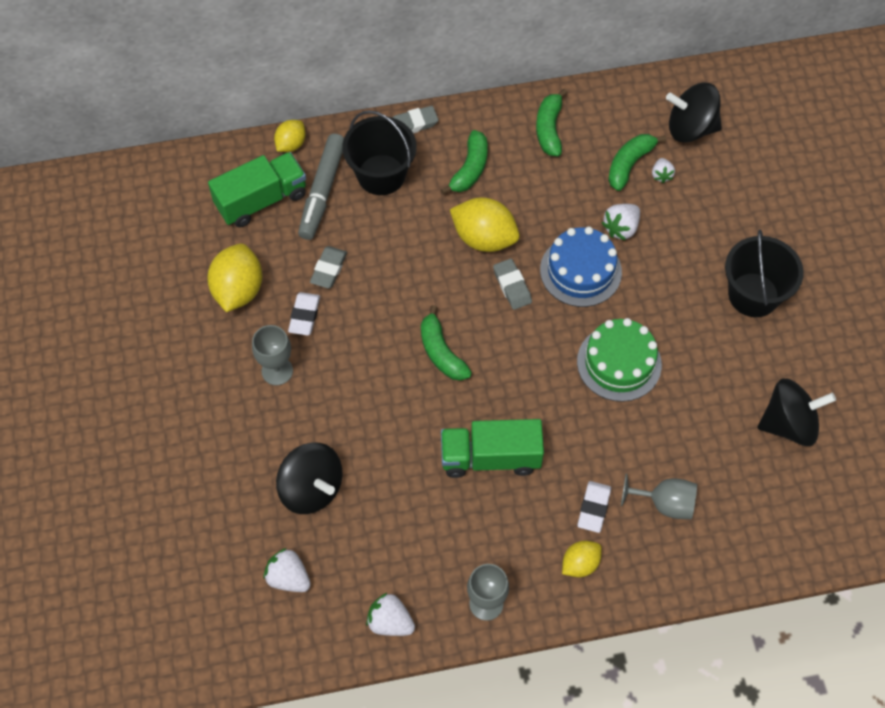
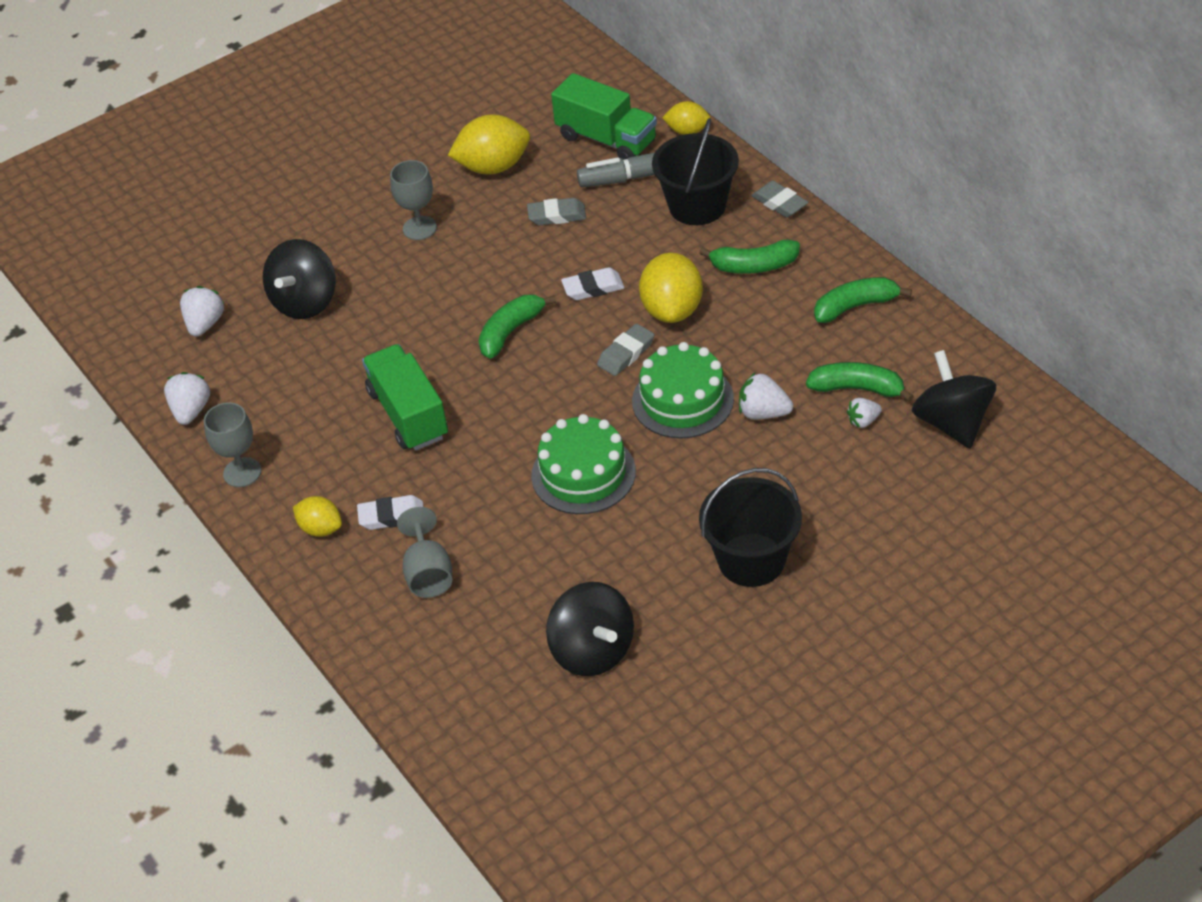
camera: 70 degrees right, 15 degrees down
white eraser [288,292,320,335] -> white eraser moved to [561,267,625,300]
blue cake [540,227,622,307] -> green cake [632,342,734,438]

